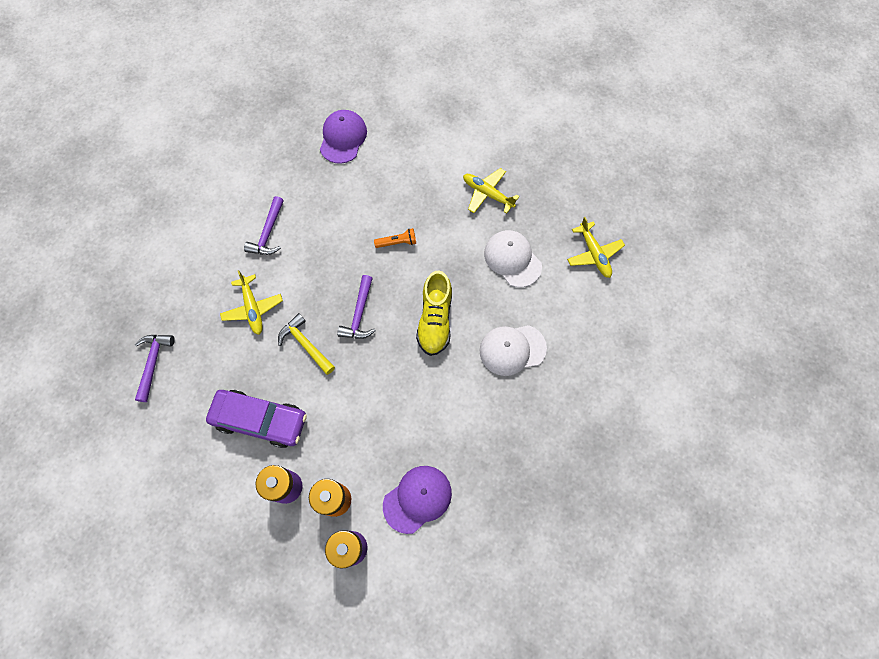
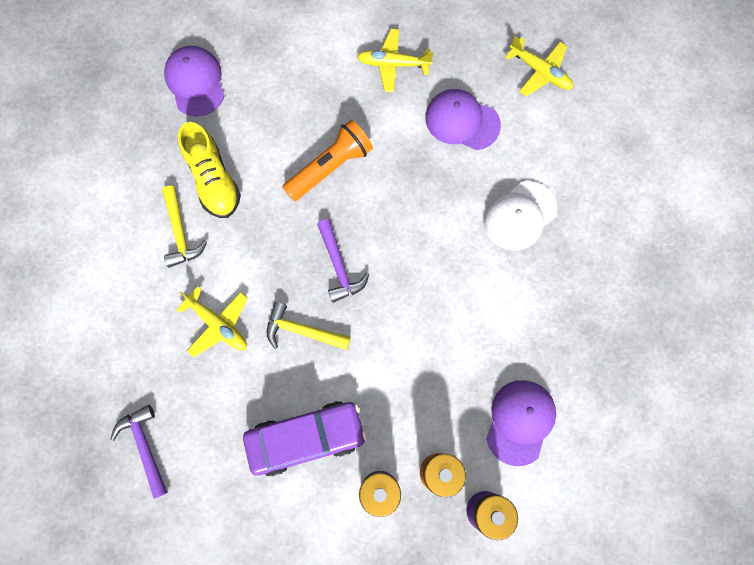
camera: 30 degrees left, 5 degrees up
purple hammer [244,196,284,255] -> yellow hammer [162,186,207,268]
orange flashlight [374,228,416,248] -> orange flashlight [282,120,373,201], size x1.87
yellow shoe [416,270,452,356] -> yellow shoe moved to [178,122,241,218]
white cap [484,230,542,287] -> purple cap [425,89,501,150]

